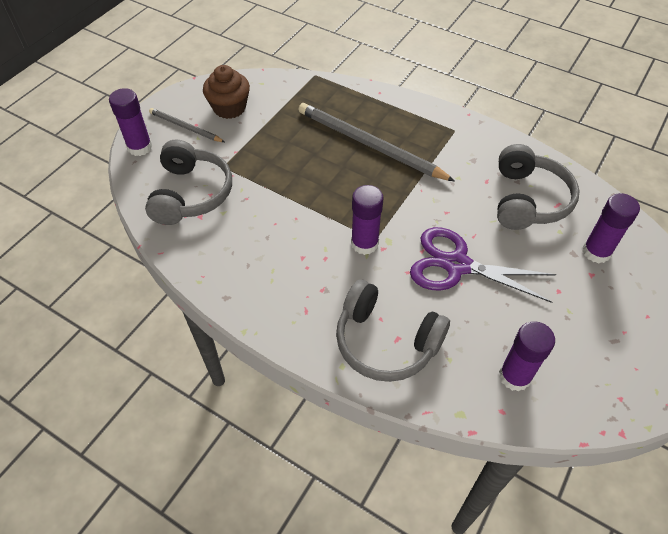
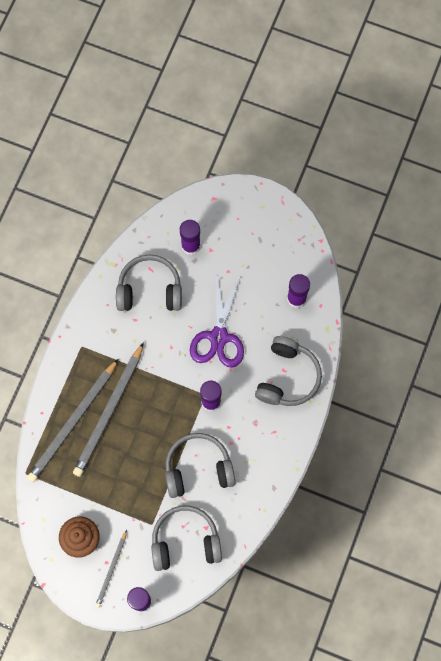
camera: 100 degrees left, 20 degrees up
none -> grey pencil [27,359,118,483]
none -> grey headphones [165,433,236,498]

